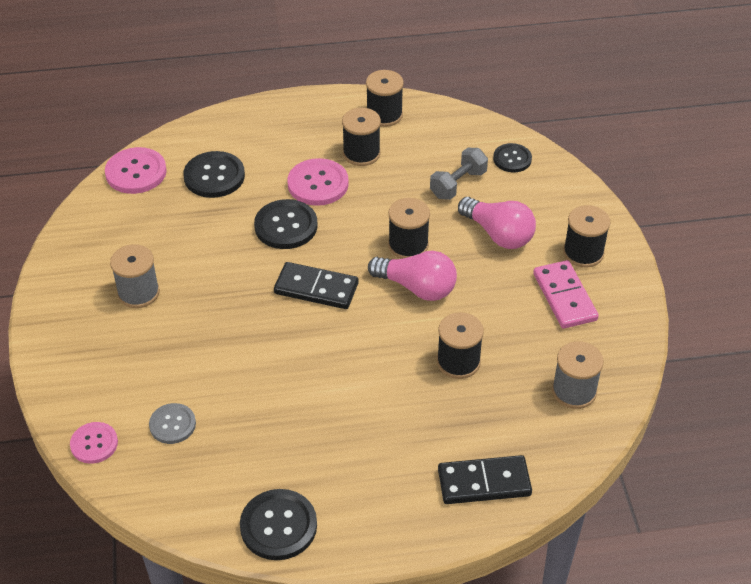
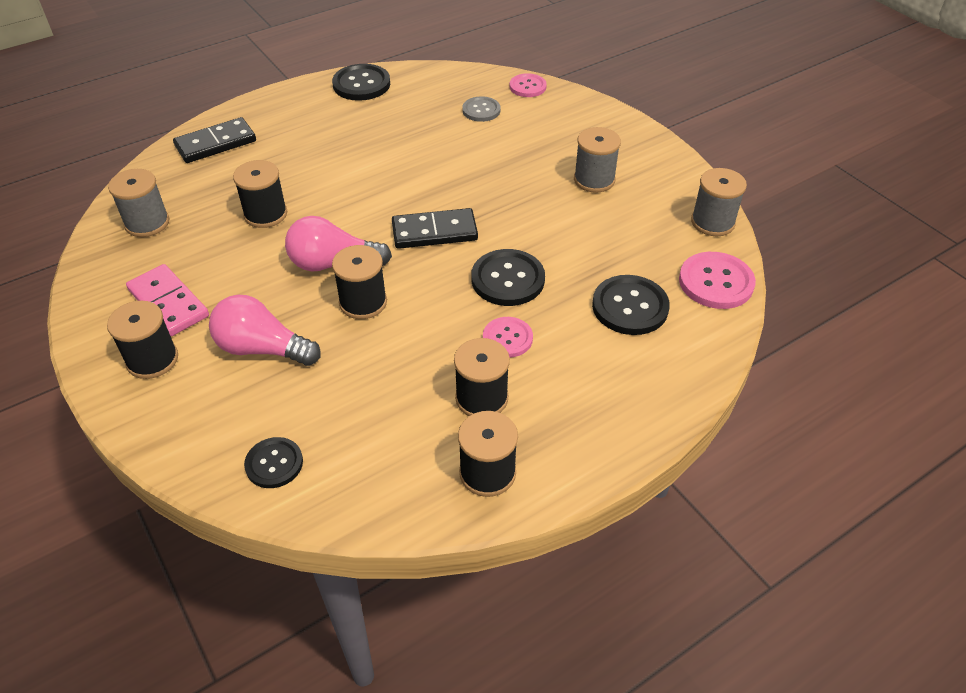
camera: 155 degrees right, 0 degrees up
pink button [287,158,349,206] -> pink button [483,317,533,357], size x0.64
grey dumbbell [430,148,488,200] -> none
none -> grey spool [691,168,747,236]

